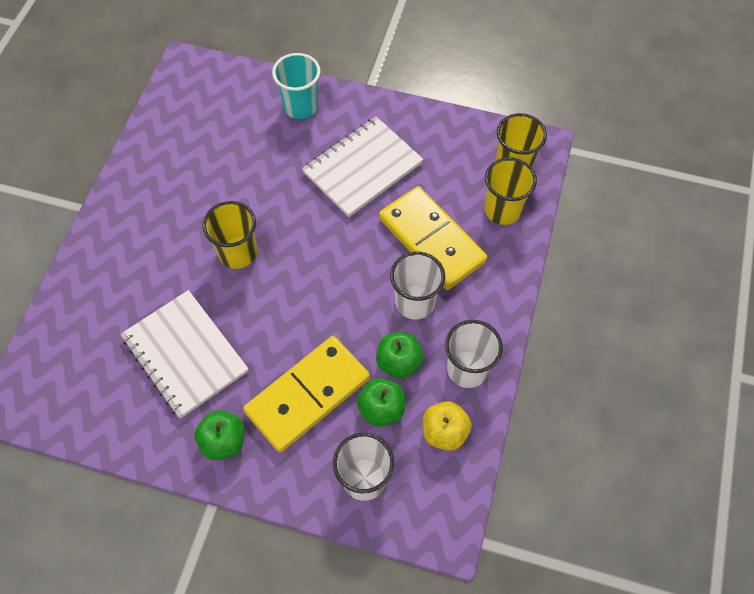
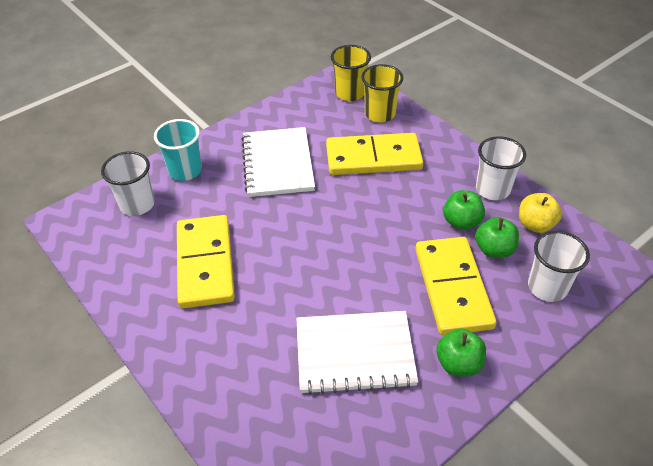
camera: 55 degrees left, 15 degrees down
yellow cup [202,201,257,269] -> none
white cup [390,252,445,320] -> white cup moved to [101,151,155,216]
none -> yellow domino [177,215,235,309]

